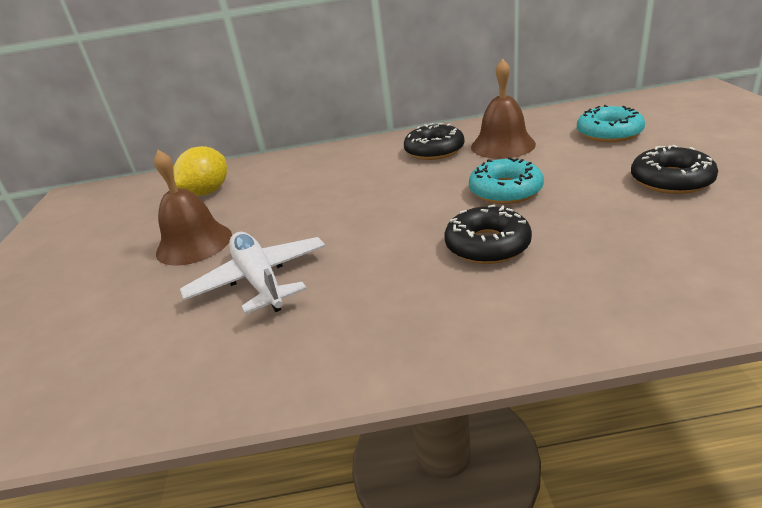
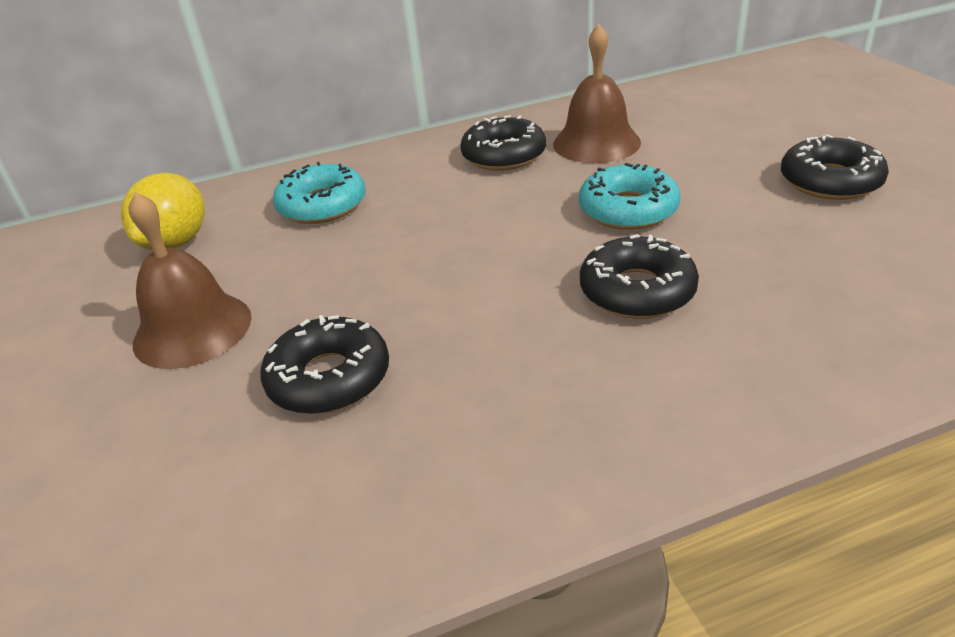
camera: 15 degrees left, 5 degrees up
white plane [180,232,325,314] -> black donut [260,315,389,414]
turquoise donut [577,105,645,142] -> turquoise donut moved to [273,162,366,224]

